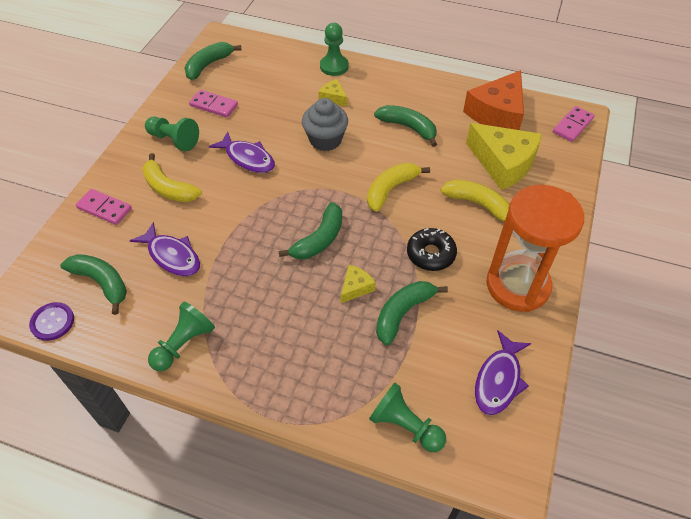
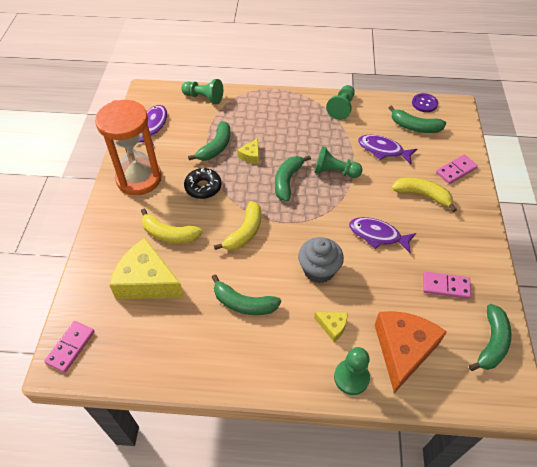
camera: 165 degrees right, 0 degrees up
pink domino [76,189,132,225] -> pink domino turned 45 degrees counterclockwise [436,155,478,184]
green pawn [145,117,199,151] -> green pawn moved to [314,146,363,178]
orange cheese [463,70,524,130] -> orange cheese moved to [375,311,447,393]

